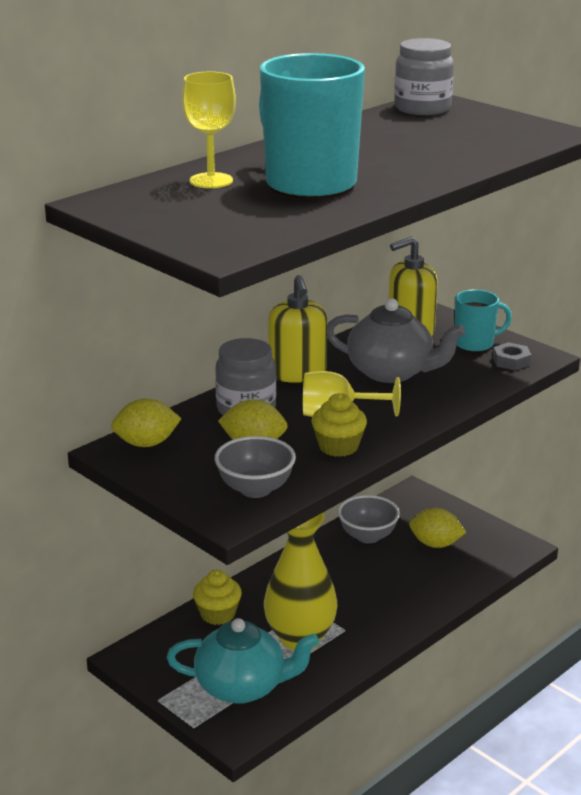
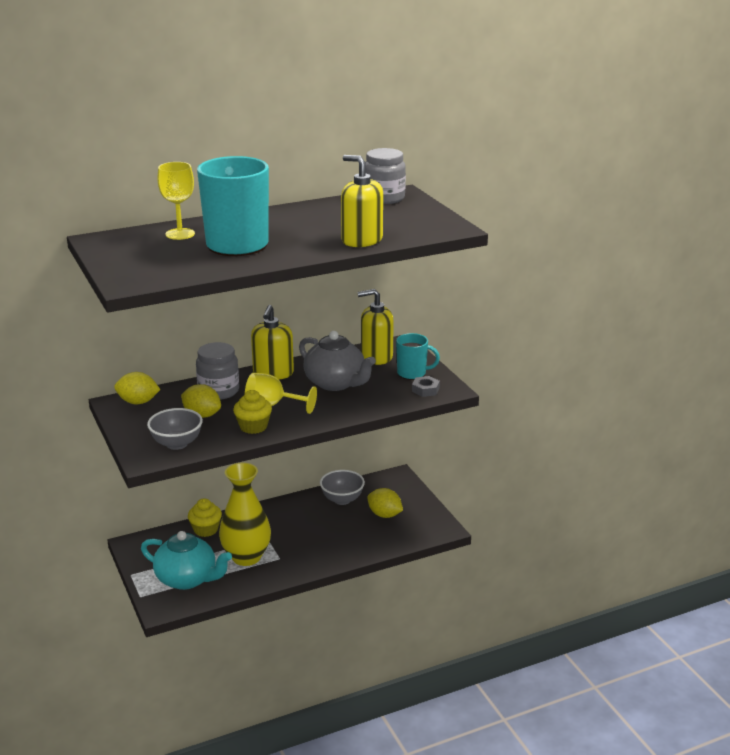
camera: 20 degrees right, 0 degrees up
none -> yellow soap dispenser [341,155,383,247]

